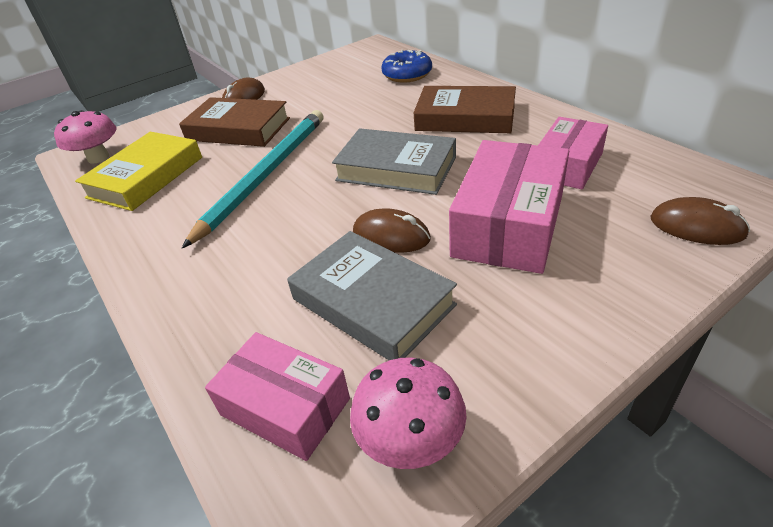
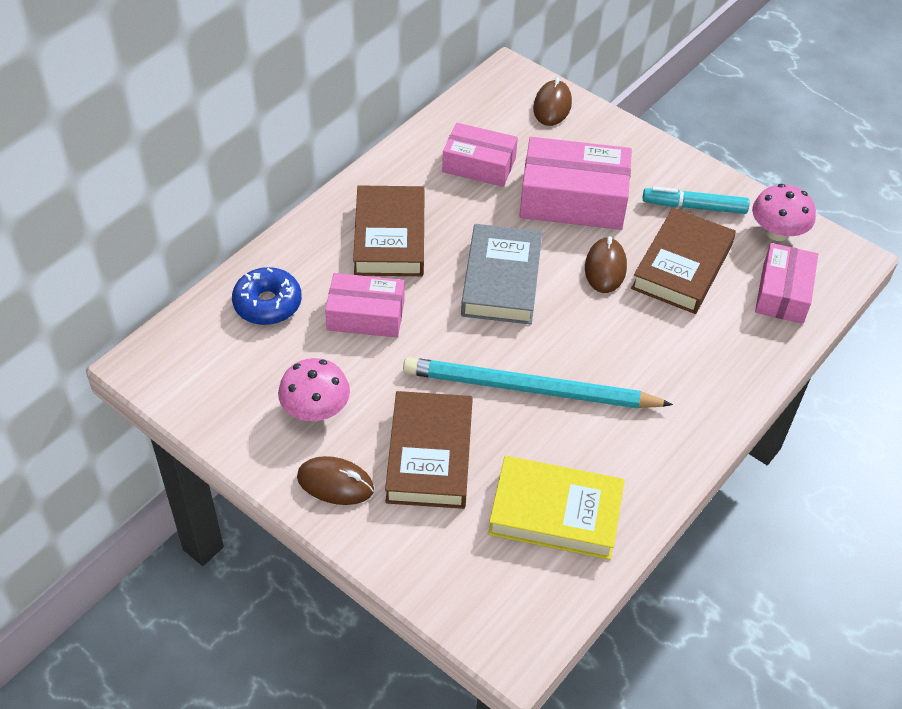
camera: 110 degrees left, 10 degrees up
pink mushroom [54,110,117,163] -> pink mushroom moved to [278,358,350,421]
grey book [287,231,457,360] -> brown book [631,208,736,314]
none -> pink box [325,273,404,337]
none -> turquoise marker [642,186,750,214]

